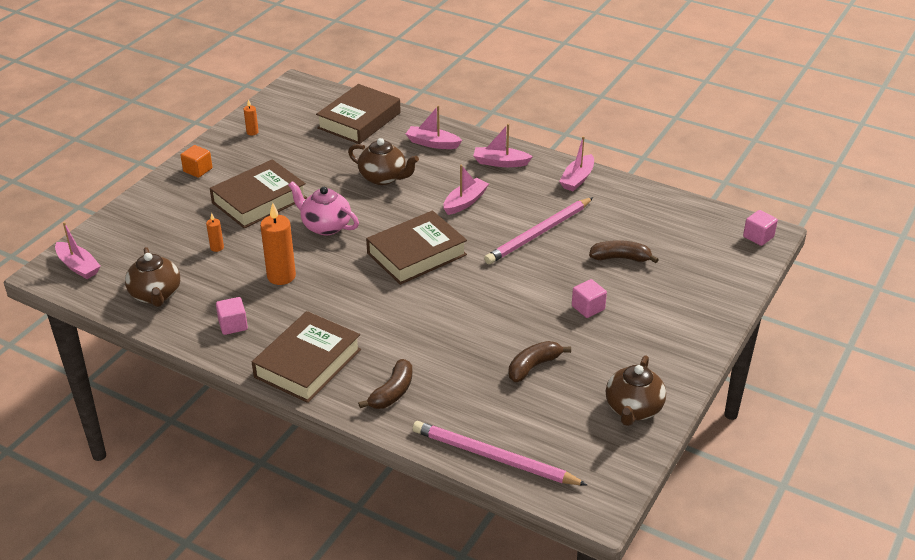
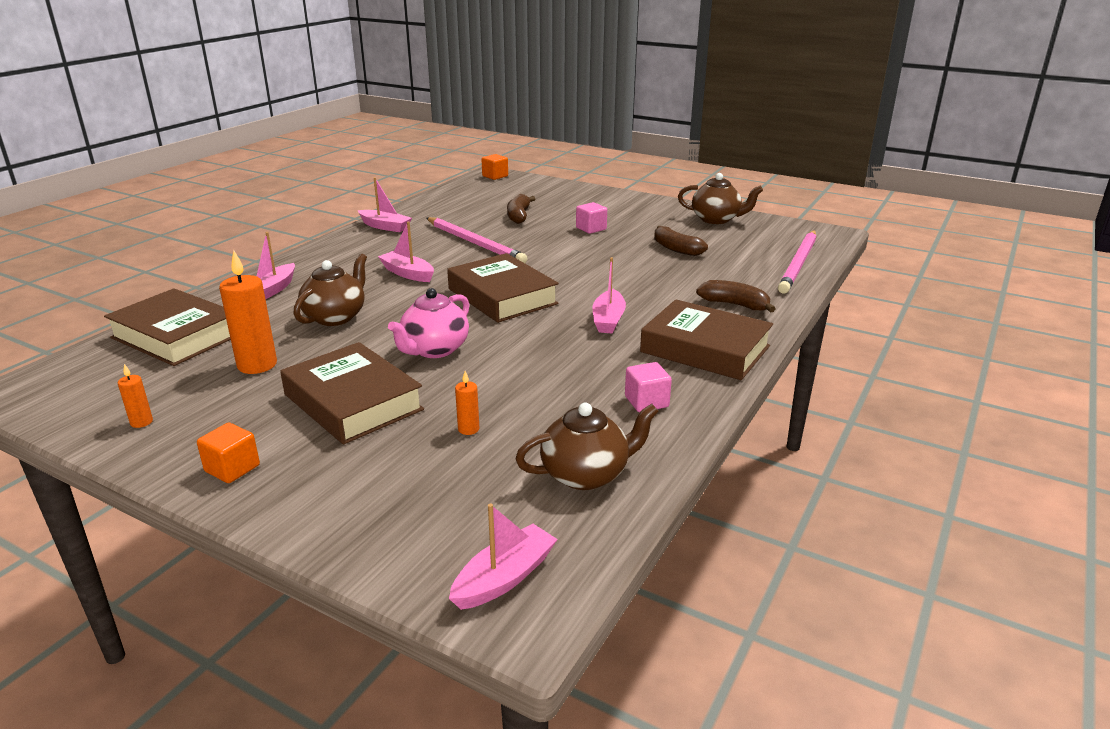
camera: 90 degrees left, 10 degrees down
orange candle [260,203,296,285] -> orange candle moved to [219,250,277,374]
pink boat [473,124,533,167] -> pink boat moved to [593,257,626,333]
pink cube [743,210,778,246] -> orange cube [482,154,508,180]

